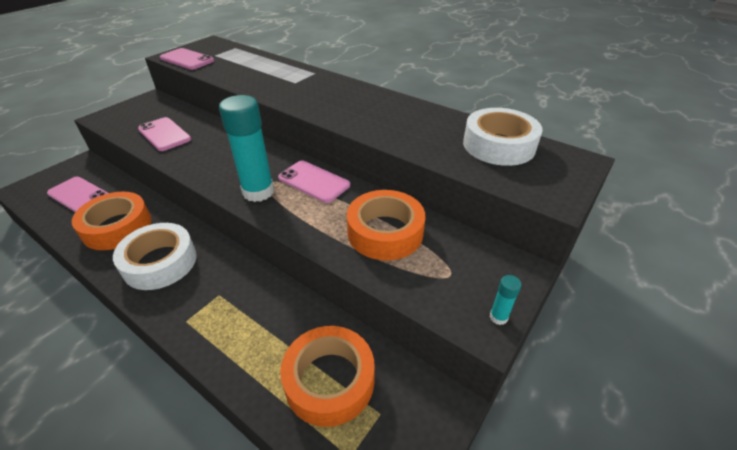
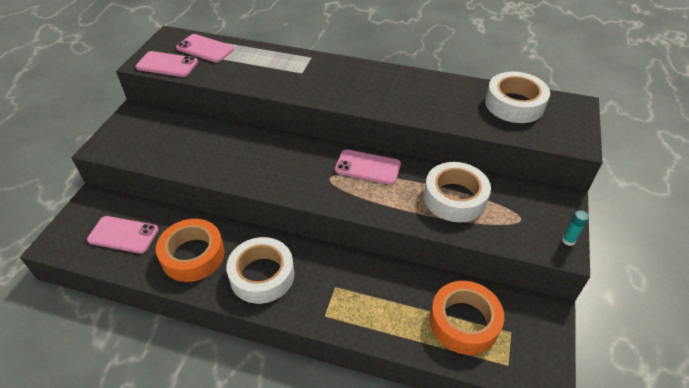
camera: 20 degrees left, 5 degrees up
pink phone [138,117,191,151] -> pink phone moved to [176,34,234,63]
turquoise glue stick [219,95,274,202] -> none
orange tape [347,190,426,260] -> white tape [424,162,491,222]

